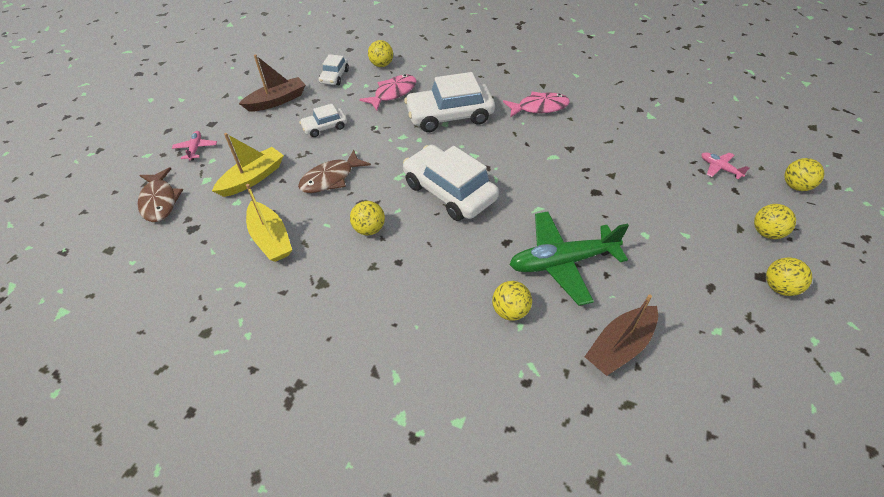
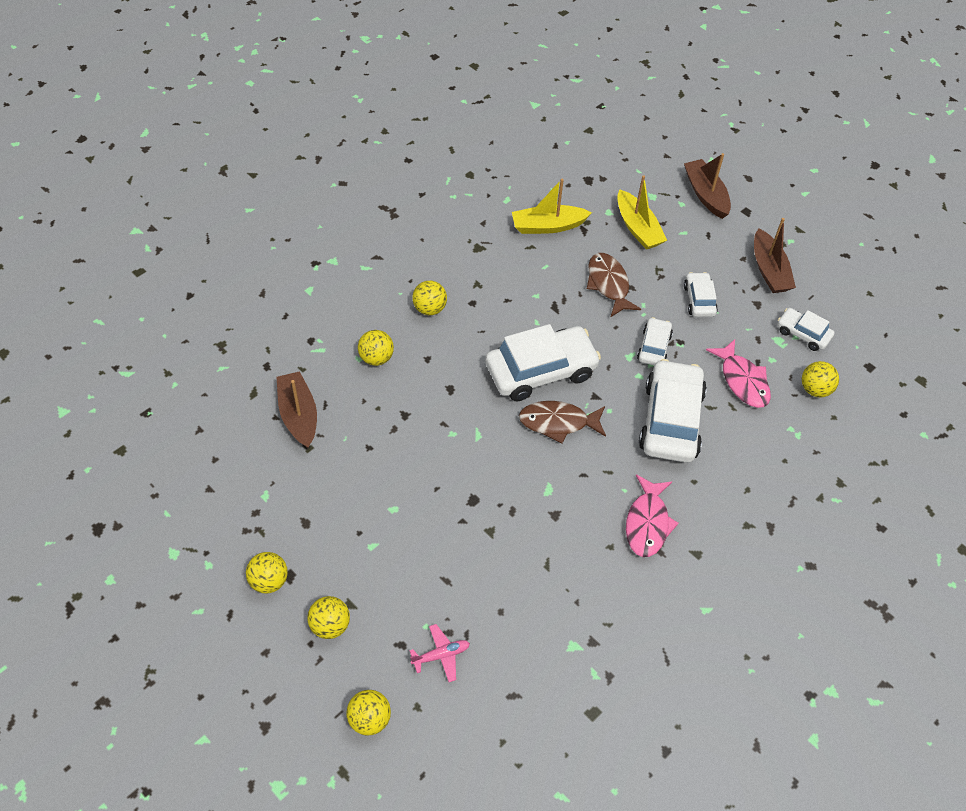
camera: 110 degrees right, 5 degrees up
brown fish [138,168,183,222] -> brown fish moved to [519,401,606,444]
pink plane [172,131,217,161] -> brown boat [684,153,731,219]
yellow ball [350,201,385,235] -> yellow ball moved to [412,281,447,315]
green plane [509,211,629,306] -> none
none -> white car [637,317,673,366]

